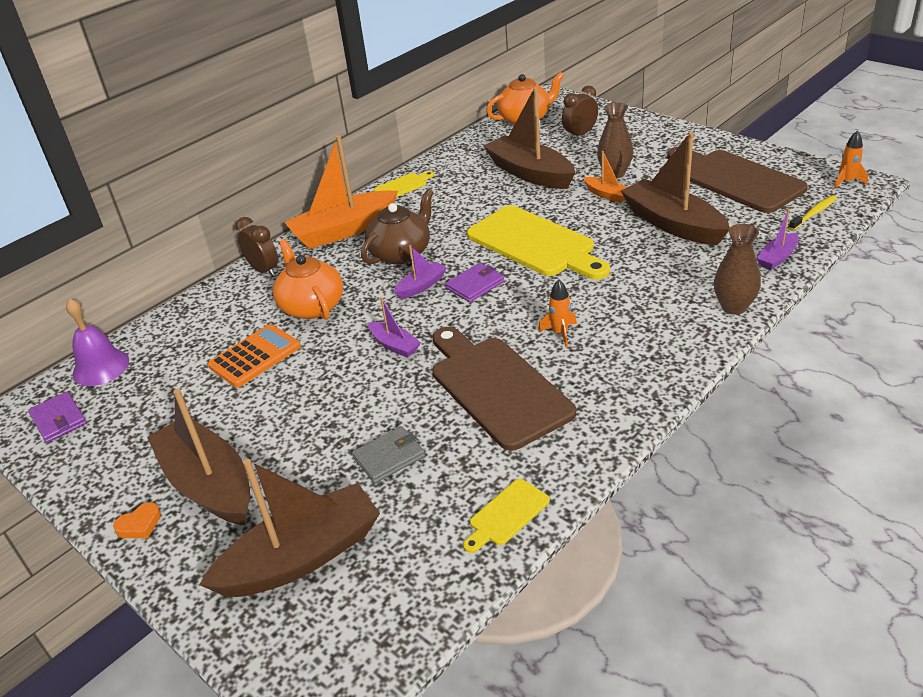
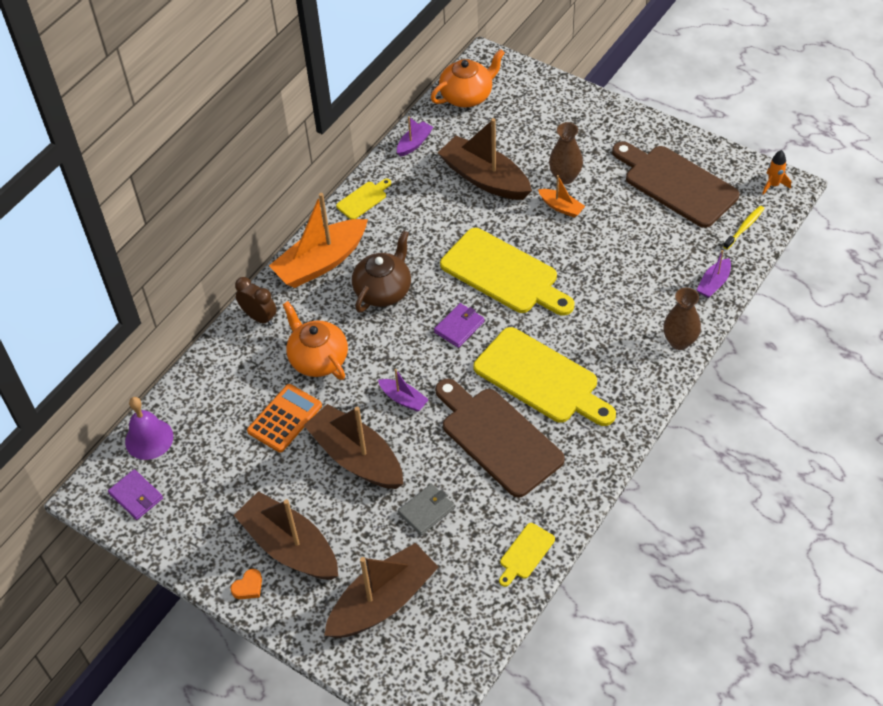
camera: 10 degrees left, 15 degrees up
purple boat [394,245,447,299] -> purple boat moved to [397,116,433,157]
orange rocket [538,280,577,348] -> yellow cutting board [474,327,616,426]
brown clock [562,86,598,140] -> none
brown boat [621,131,730,245] -> brown boat moved to [304,404,403,489]

